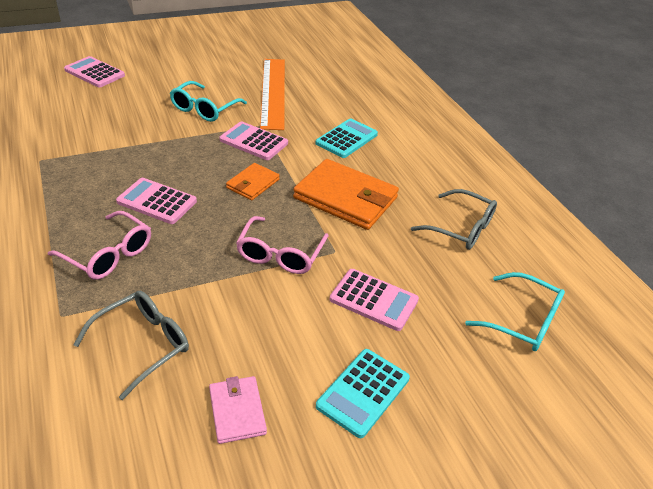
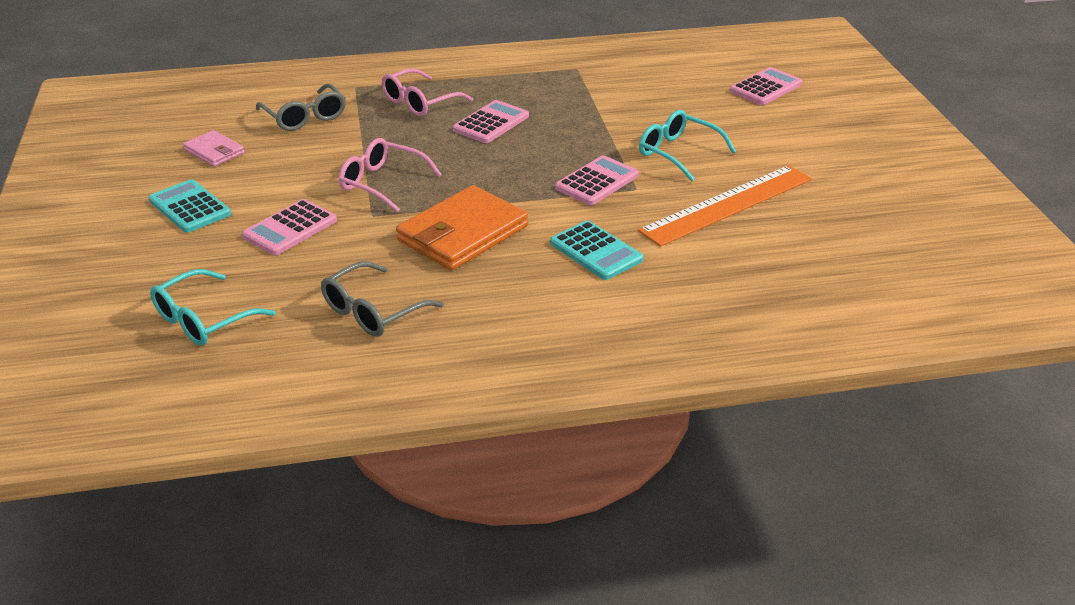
camera: 105 degrees right, 5 degrees down
pink wallet [209,376,267,444] -> pink wallet turned 45 degrees clockwise [183,130,245,167]
orange wallet [226,163,280,200] -> none
orange ruler [260,59,285,130] -> orange ruler turned 45 degrees counterclockwise [638,165,812,247]

